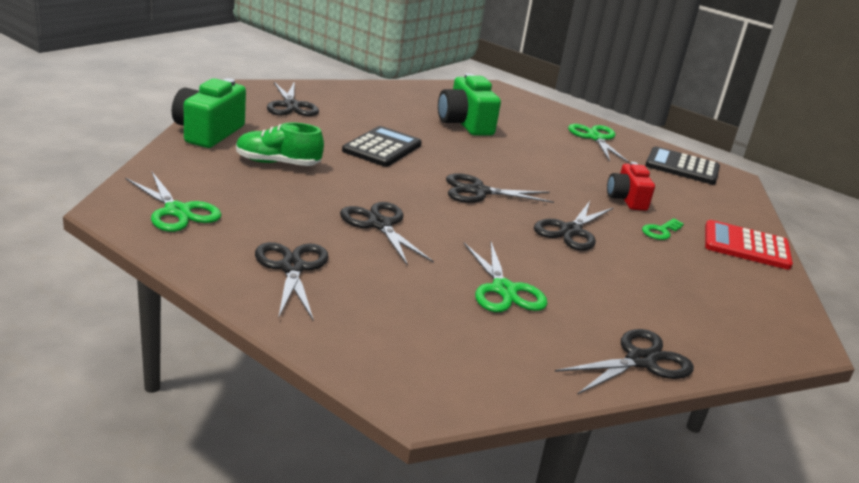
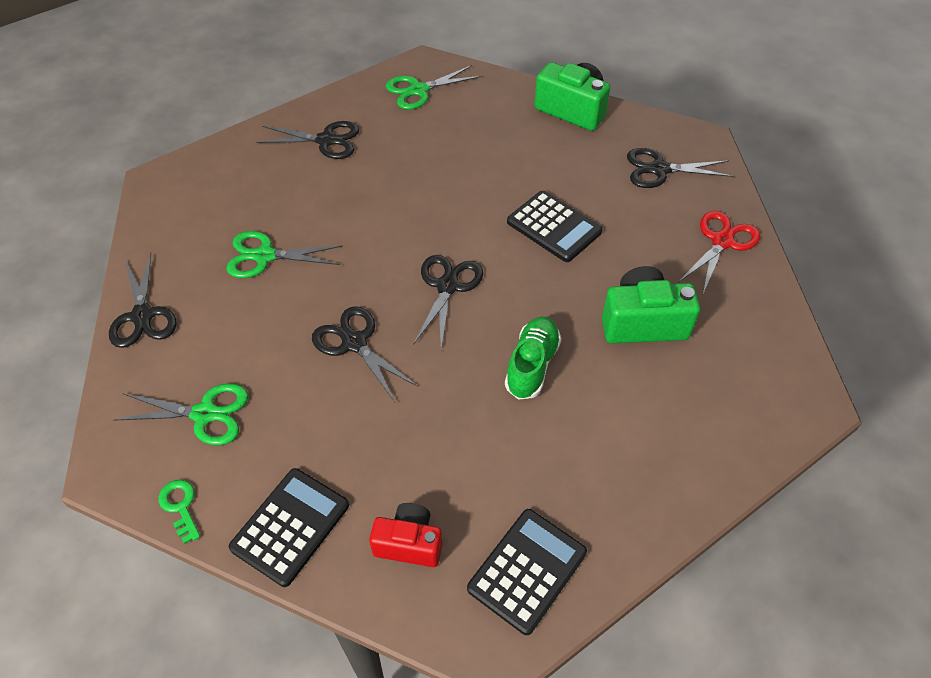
camera: 110 degrees right, 25 degrees up
green shoe [236,122,324,166] -> green shoe moved to [505,317,561,400]
black scissors [340,202,434,266] -> none
green scissors [568,124,630,164] -> green scissors moved to [113,383,249,446]
red camera [607,162,655,211] -> red camera moved to [369,503,442,567]
green key [642,218,684,240] -> green key moved to [159,480,200,544]
red calculator [705,220,793,270] -> black calculator [229,468,349,587]
none -> red scissors [679,211,760,293]

